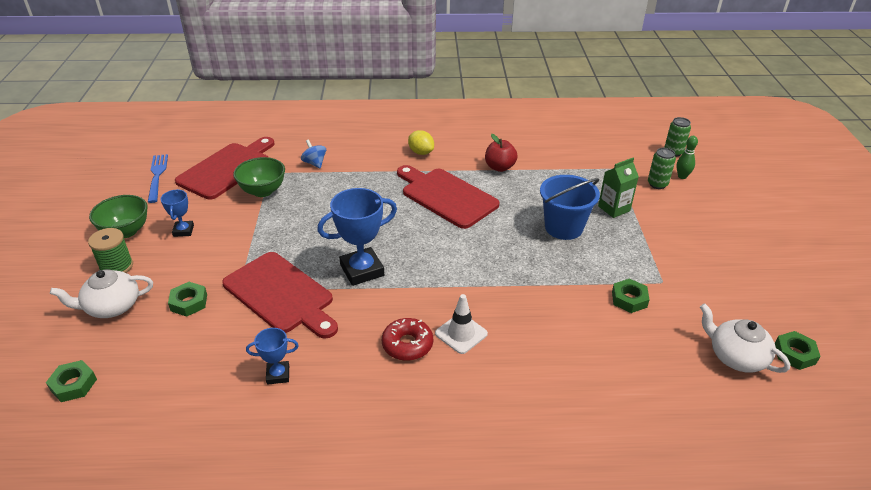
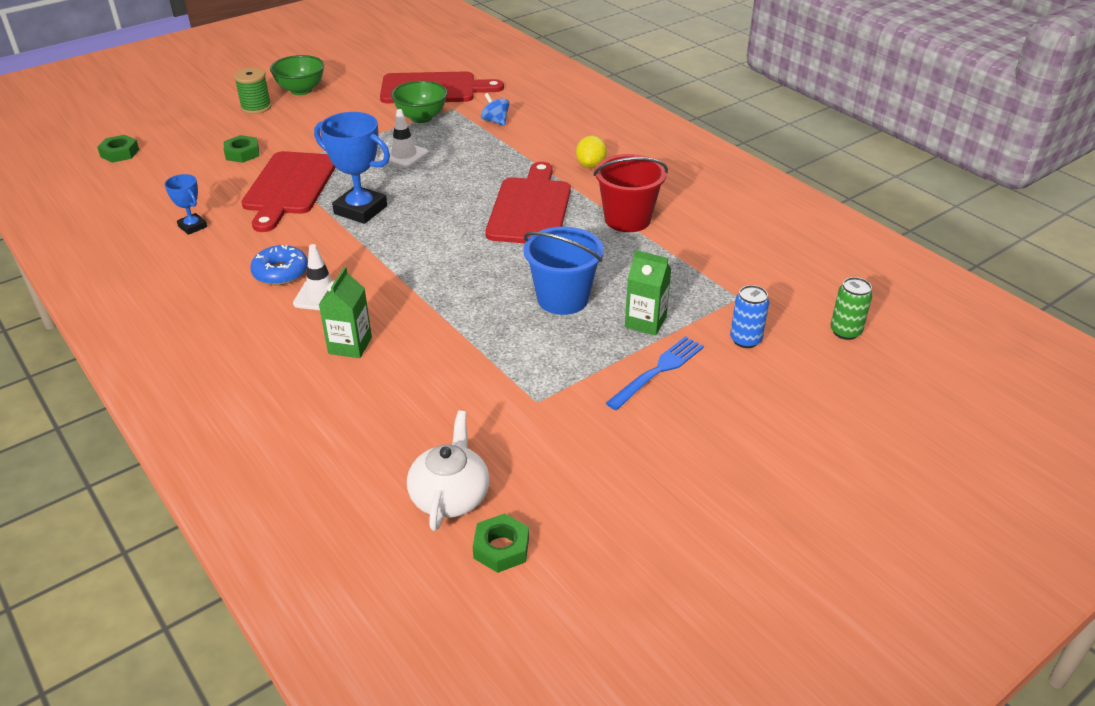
camera: 55 degrees right, 0 degrees up
white teapot [50,269,153,318] -> none
blue fork [148,154,168,203] -> blue fork moved to [606,336,704,410]
blue trophy [160,189,194,237] -> none
blue spinning top [301,139,326,168] -> blue spinning top turned 60 degrees counterclockwise [481,93,510,126]
red donut [382,318,433,361] -> blue donut [250,245,308,285]
red apple [485,134,518,172] -> red bucket [593,154,668,232]
green nut [612,278,650,313] -> none
green can [648,148,676,189] -> blue can [730,285,769,348]
green bowling pin [676,136,698,179] -> none
none -> green carton [319,267,372,358]
none -> white traffic cone [379,109,428,167]

